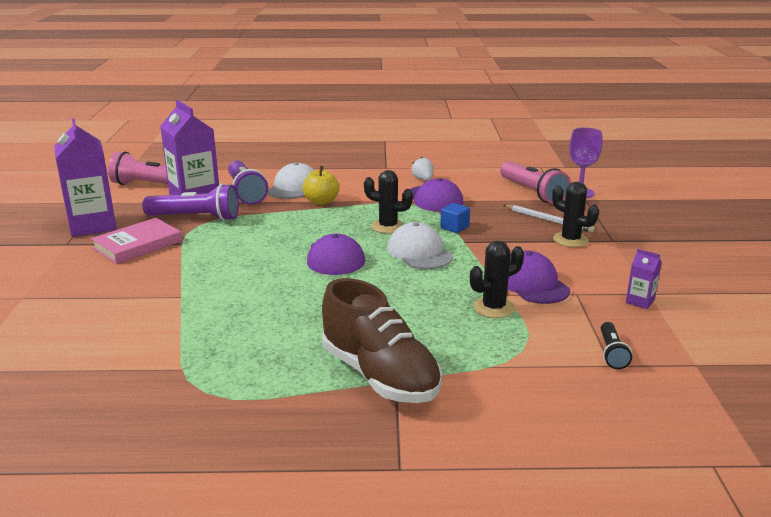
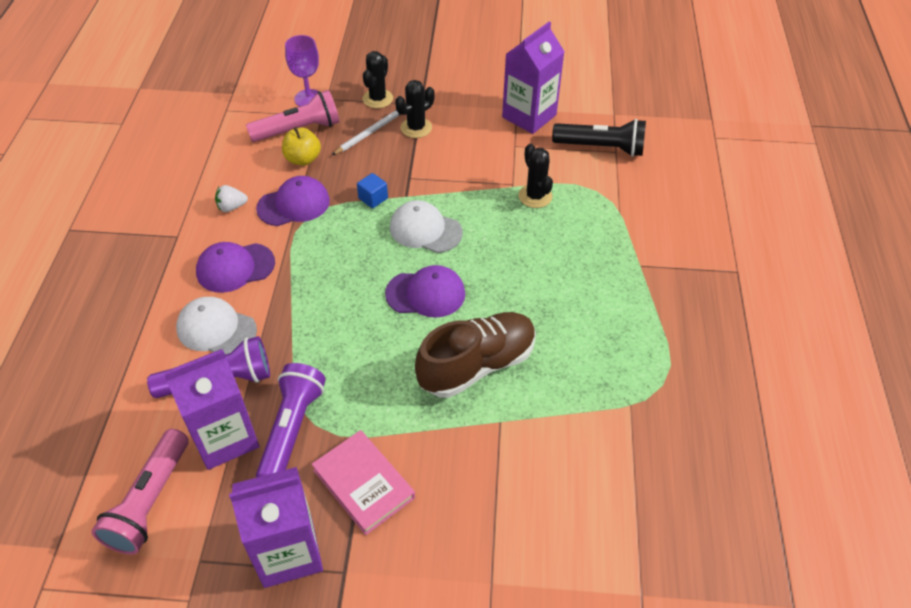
camera: 85 degrees left, 25 degrees up
yellow apple [302,166,339,205] -> yellow apple moved to [282,127,321,166]
brown shoe [322,278,442,403] -> brown shoe moved to [415,312,536,398]
black cactus [364,170,413,234] -> black cactus moved to [363,51,393,108]
white cap [387,222,453,269] -> white cap turned 45 degrees clockwise [390,200,463,253]
purple cap [507,250,570,304] -> purple cap moved to [196,242,275,293]
black flashlight [601,322,632,369] -> black flashlight [552,119,646,157], size x1.91
purple carton [626,249,661,309] -> purple carton [502,21,565,134], size x2.31

